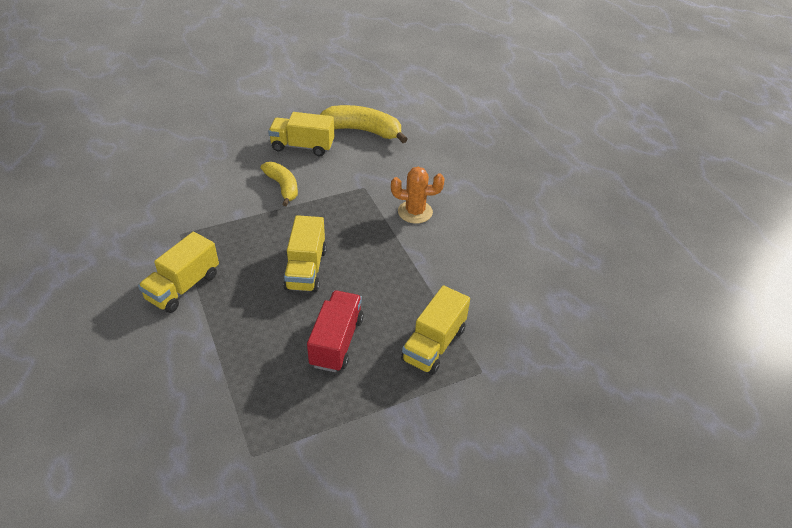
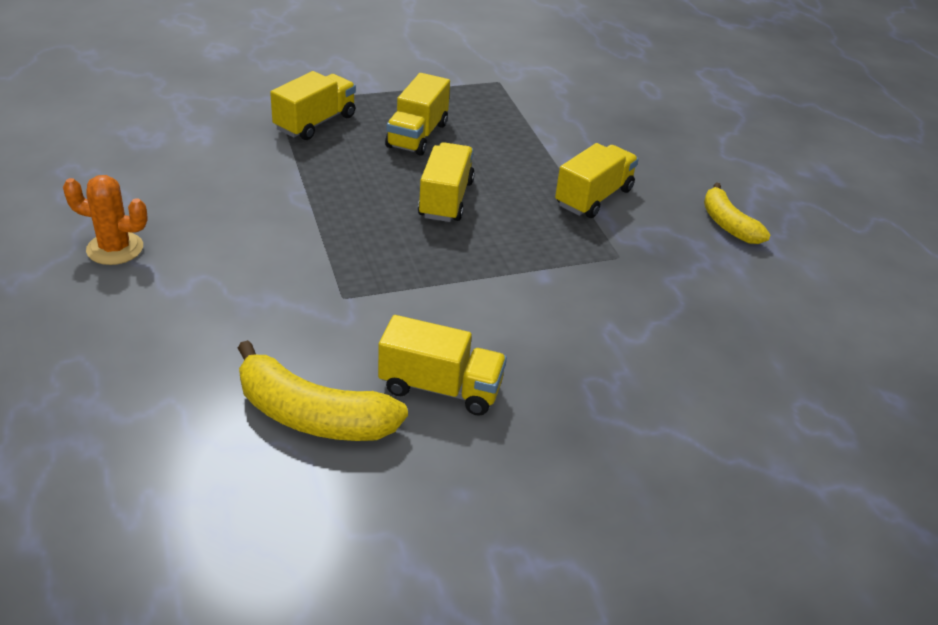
camera: 175 degrees left, 5 degrees down
yellow banana [261,162,298,206] -> yellow banana moved to [704,182,770,244]
red truck [307,290,364,372] -> yellow truck [385,73,450,156]
orange cactus [391,167,444,224] -> orange cactus moved to [63,175,148,265]

